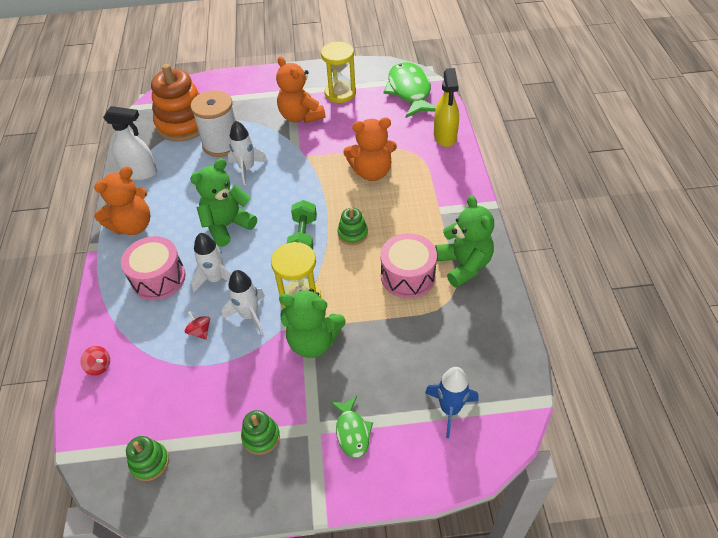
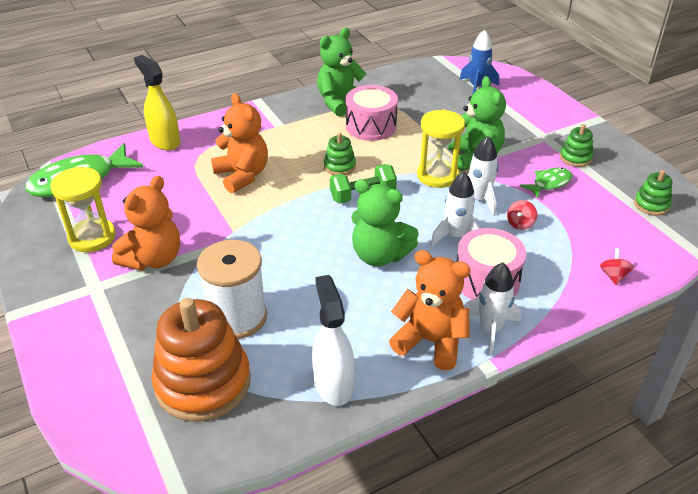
camera: 115 degrees left, 10 degrees down
white rocket [228,121,268,185] -> white rocket moved to [464,262,521,355]
green fish [331,396,373,458] -> green fish moved to [520,168,572,198]
yellow spray bottle [434,68,459,147] -> yellow spray bottle turned 105 degrees counterclockwise [134,55,180,150]

